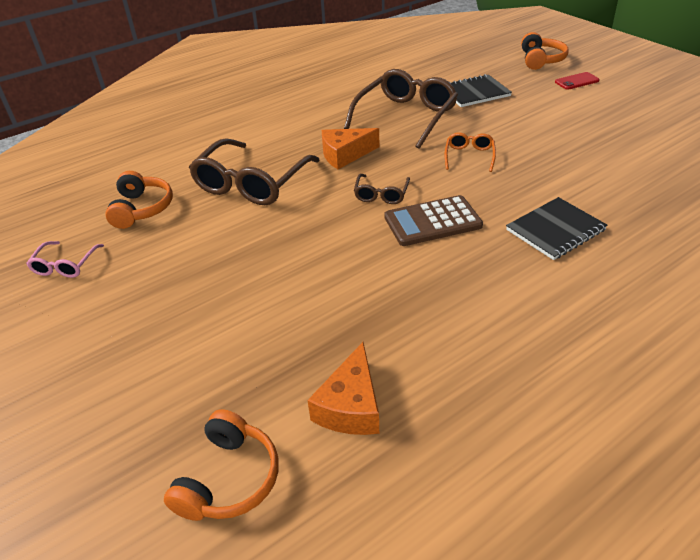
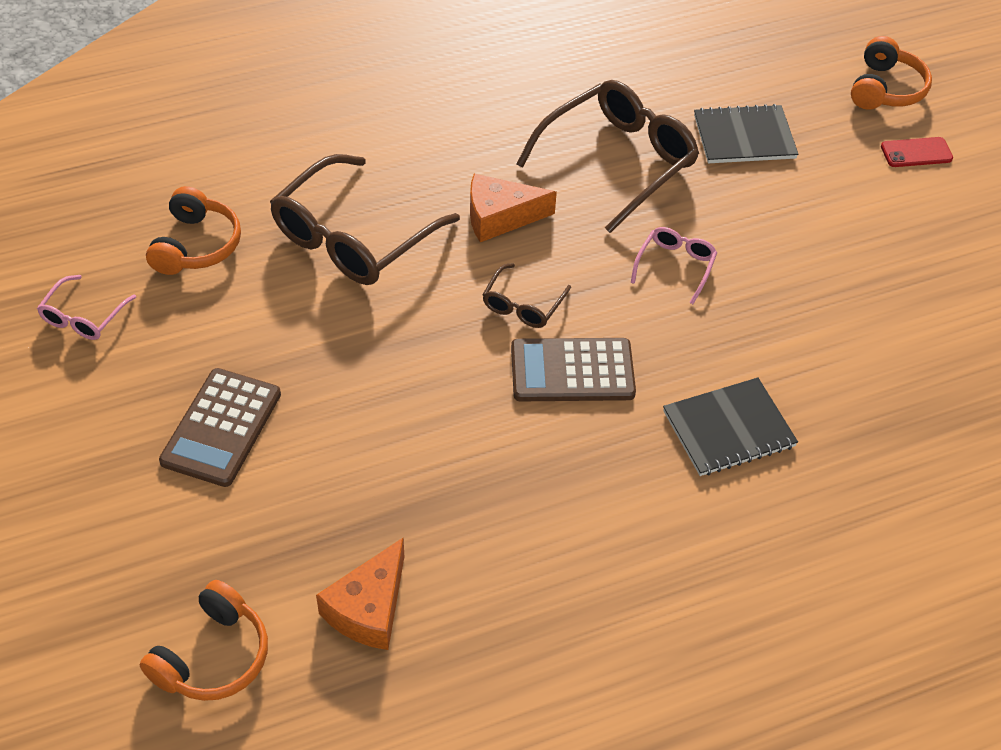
camera: 10 degrees right, 10 degrees up
orange glasses [445,132,496,172] -> pink glasses [631,227,717,304]
none -> brown calculator [159,368,281,487]

